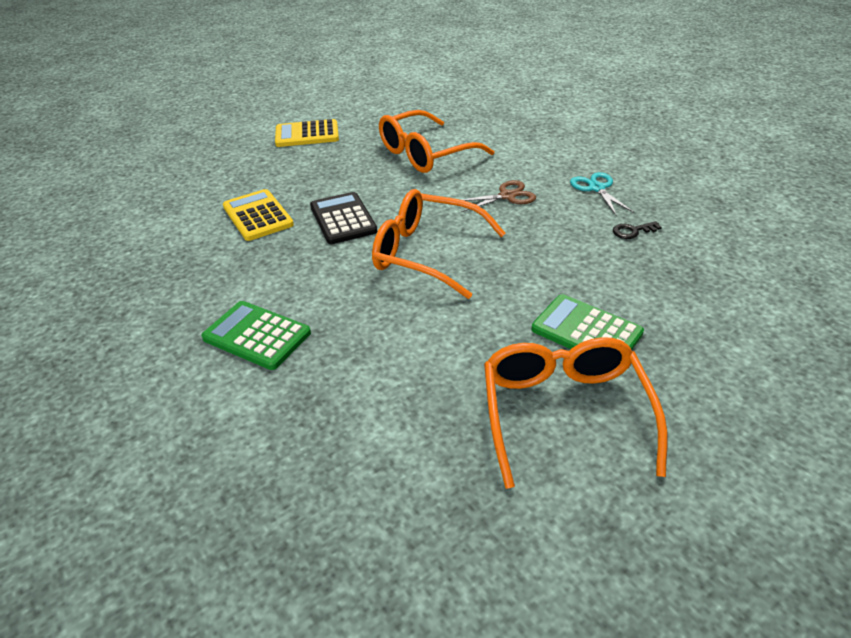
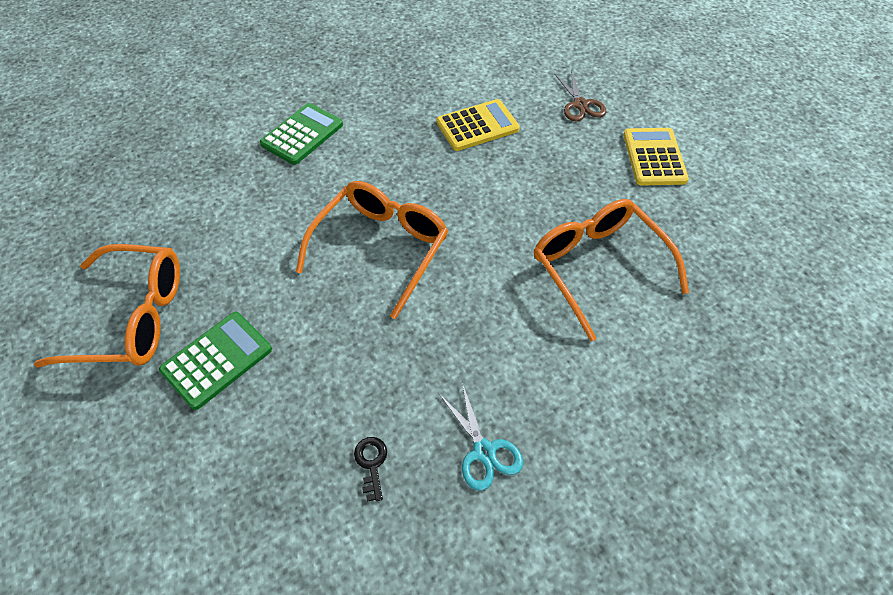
camera: 95 degrees right, 15 degrees up
black calculator [310,192,378,244] -> none
brown scissors [462,180,536,212] -> brown scissors moved to [554,70,606,121]
turquoise scissors [570,172,635,216] -> turquoise scissors turned 75 degrees clockwise [439,383,523,491]

